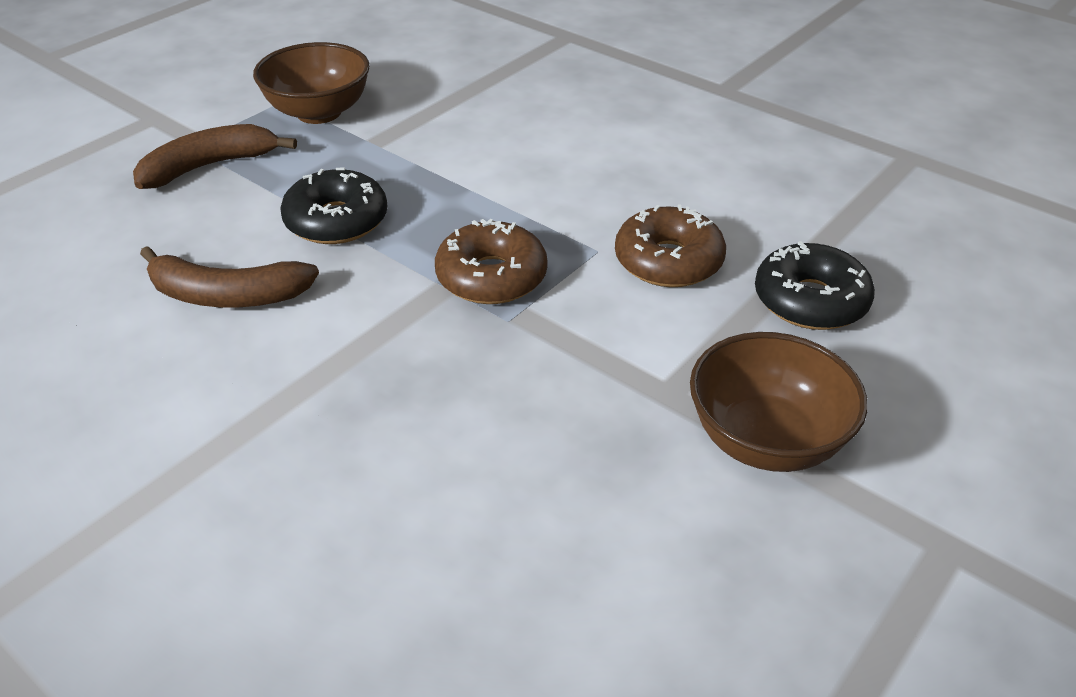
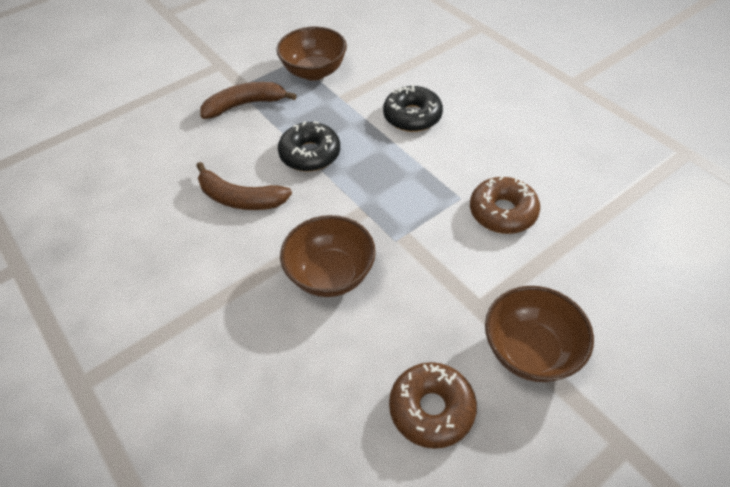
camera: 15 degrees right, 10 degrees up
brown donut [435,219,548,304] -> brown donut moved to [389,362,477,449]
black donut [755,241,875,330] -> black donut moved to [383,85,443,132]
none -> brown bowl [280,215,376,297]

